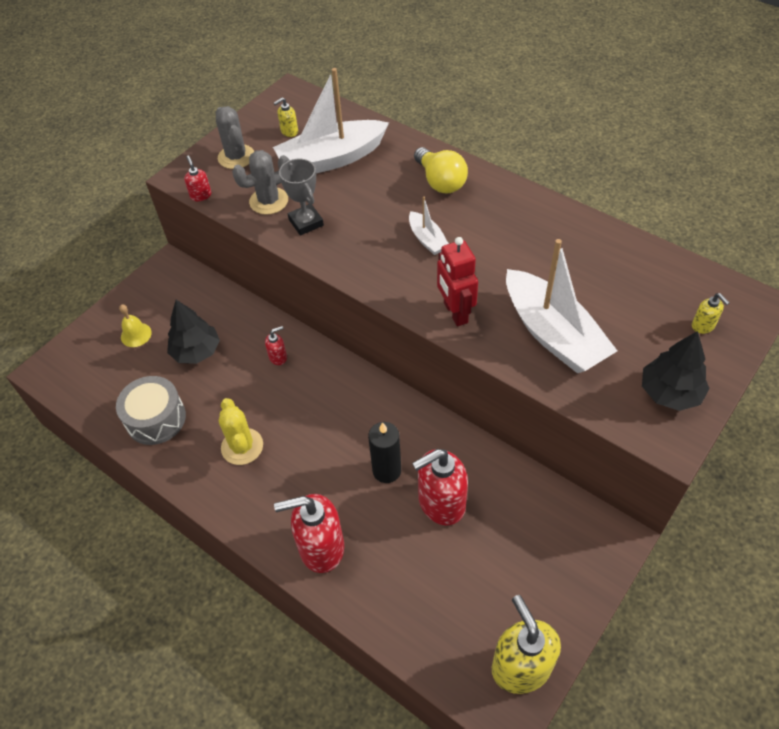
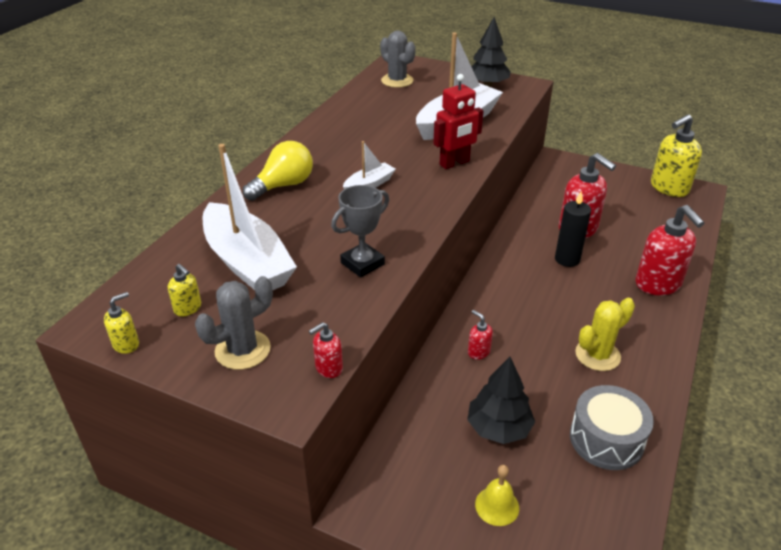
camera: 105 degrees left, 15 degrees down
grey cactus [232,150,289,215] -> grey cactus moved to [380,31,416,88]
yellow soap dispenser [692,293,730,334] -> yellow soap dispenser moved to [104,292,139,354]

